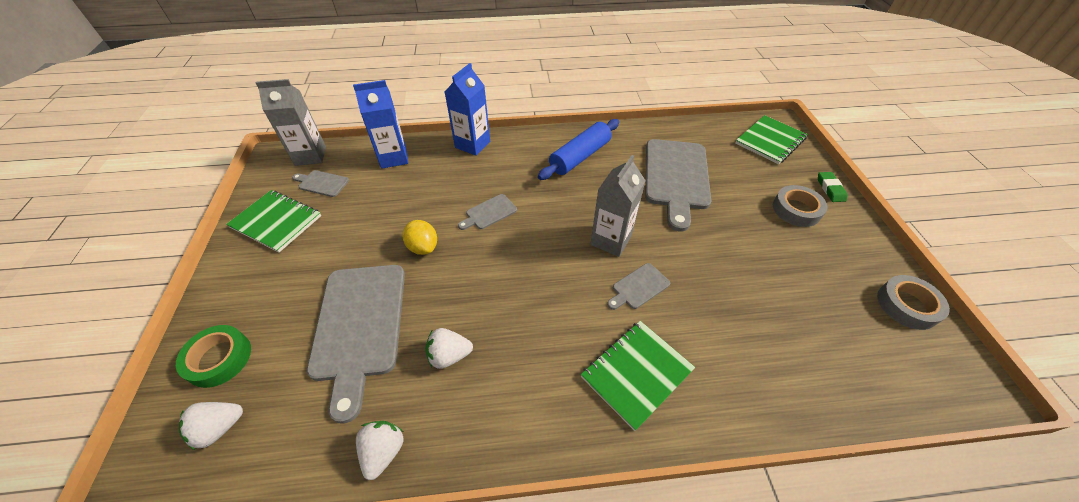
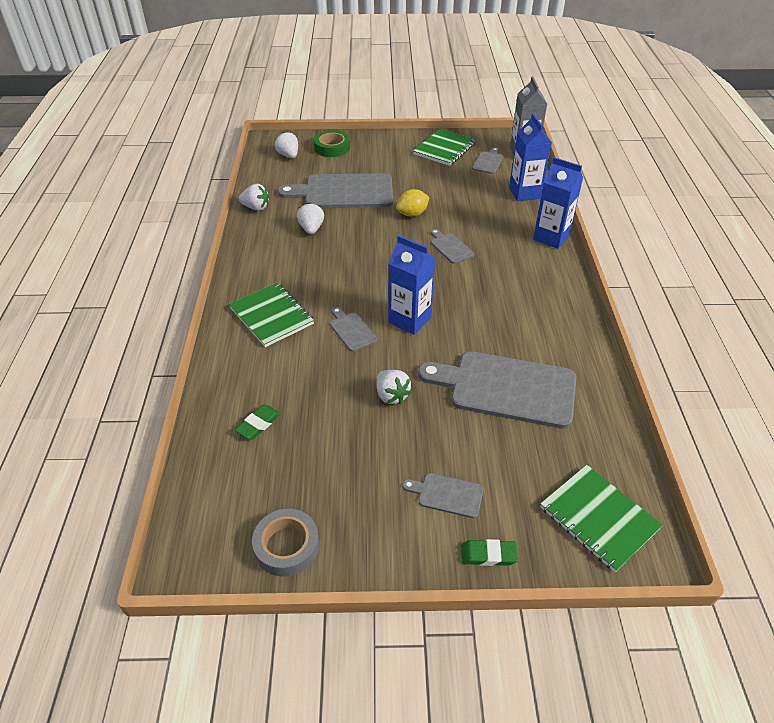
camera: 95 degrees right, 5 degrees down
blue rolling pin [538,119,619,180] -> none
grey carton [590,155,646,257] -> blue carton [388,235,435,335]
grey tape [773,185,828,227] -> grey cutting board [402,473,483,518]
none -> green eraser [235,405,281,439]
none -> white strawberry [376,370,412,404]

